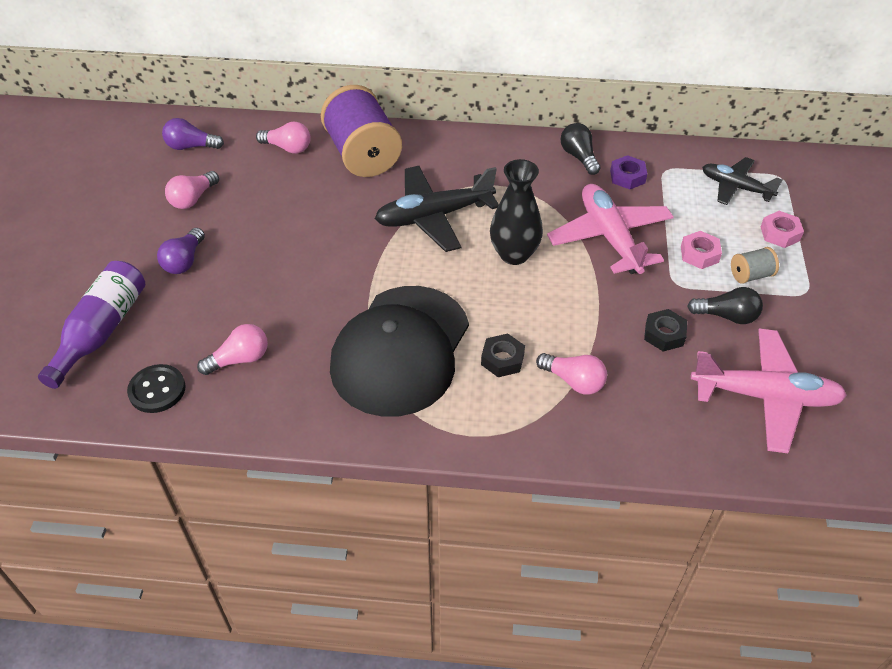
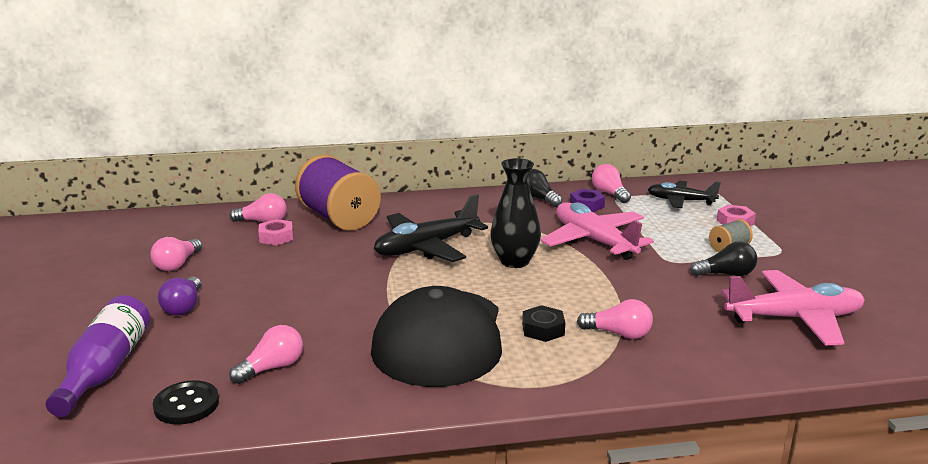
camera: 15 degrees left, 25 degrees down
purple light bulb [162,118,224,150] -> none
black nut [644,309,687,351] -> none
pink nut [681,231,722,269] -> pink nut moved to [258,219,293,246]
none -> pink light bulb [592,164,631,203]

